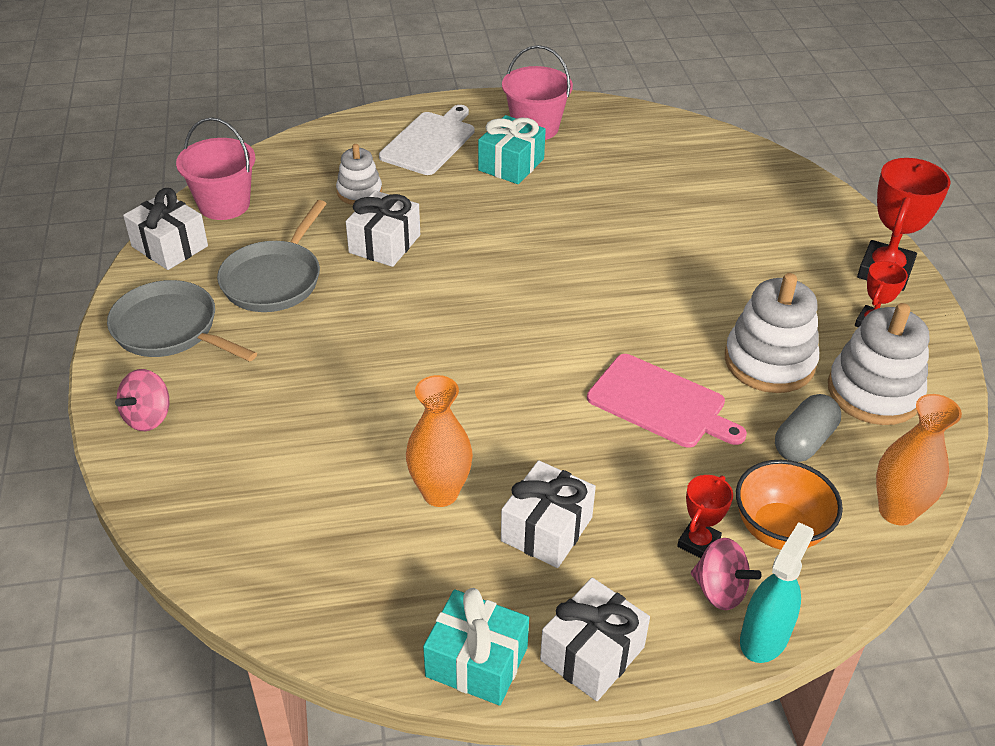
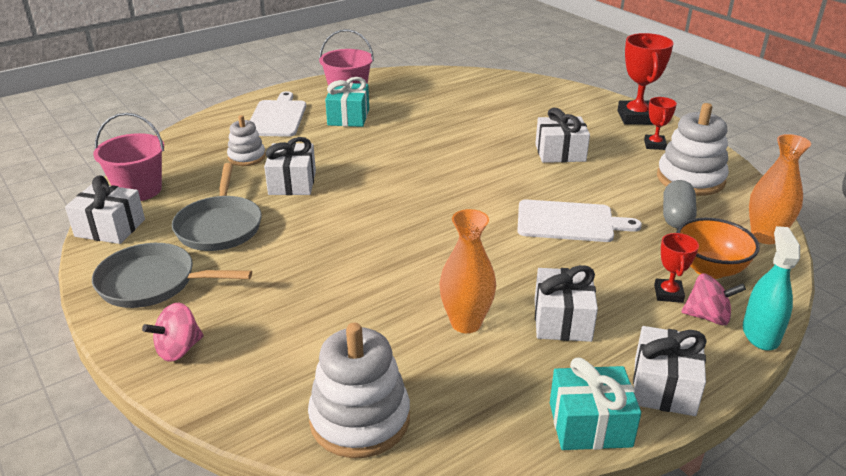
camera: 25 degrees left, 10 degrees down
pink spinning top [115,369,169,431] -> pink spinning top turned 45 degrees clockwise [142,303,204,362]
pink cutting board [587,354,747,448] -> white cutting board [517,199,642,242]
white stacking toy [725,273,819,393] -> white stacking toy moved to [308,323,410,458]
none -> white gift [535,108,590,163]

